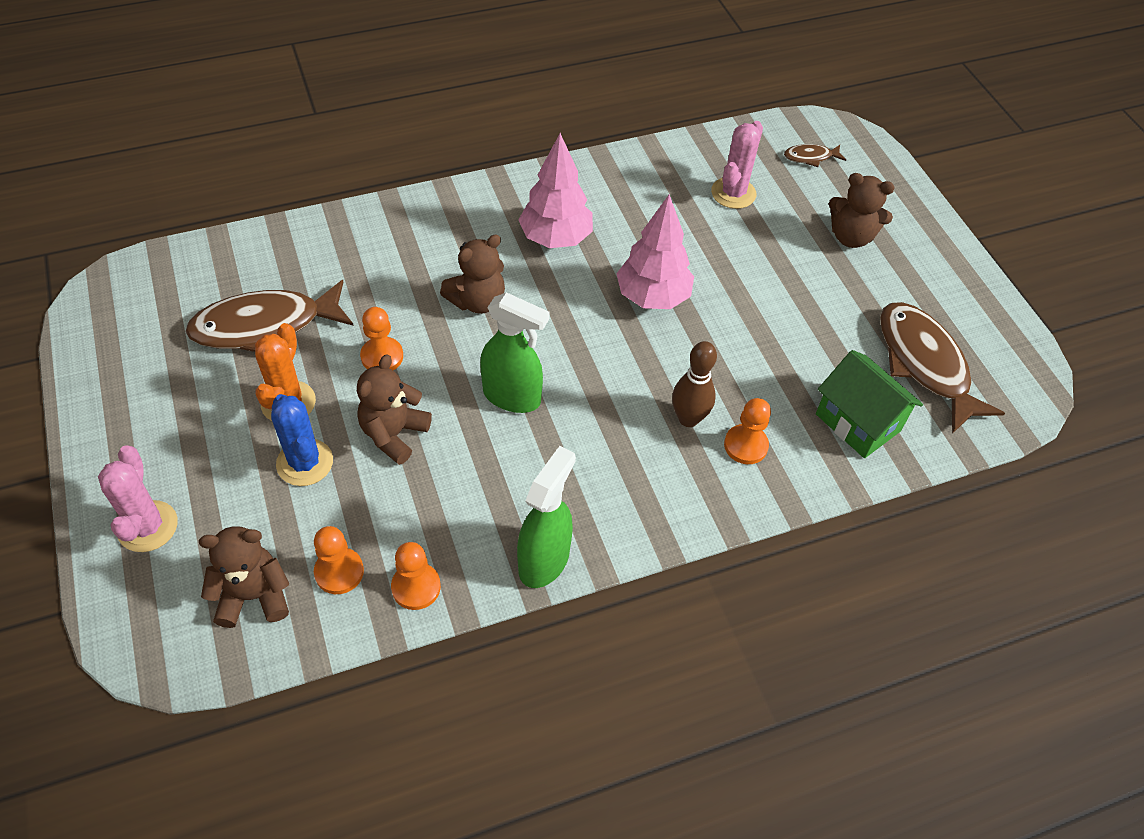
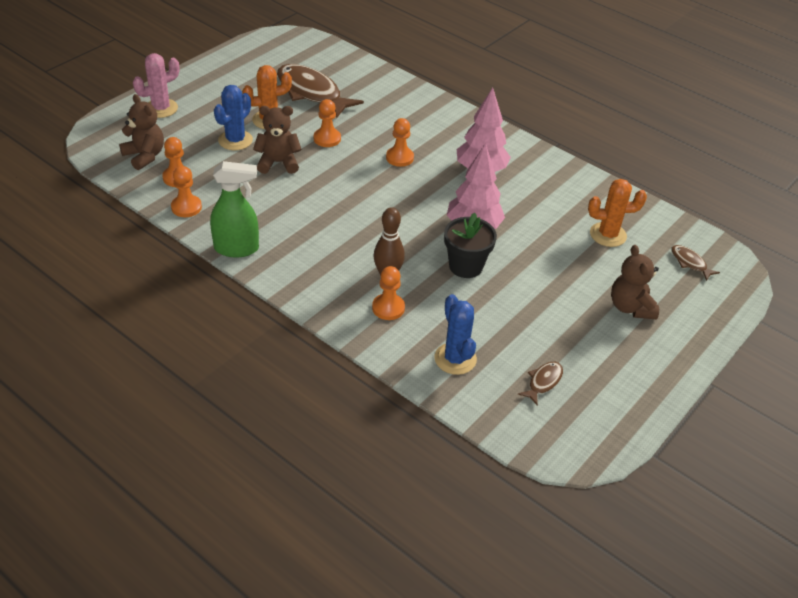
camera: 60 degrees right, 10 degrees down
brown teddy bear [440,235,505,314] -> orange pawn [386,118,414,167]
green spray bottle [480,292,550,413] -> none
pink cactus [711,121,763,209] -> orange cactus [588,179,647,247]
green house [816,350,923,458] -> blue cactus [434,294,477,375]
brown fish [880,302,1005,434] -> brown fish [518,362,563,406], size x0.45
none -> black flower pot [444,213,497,278]

